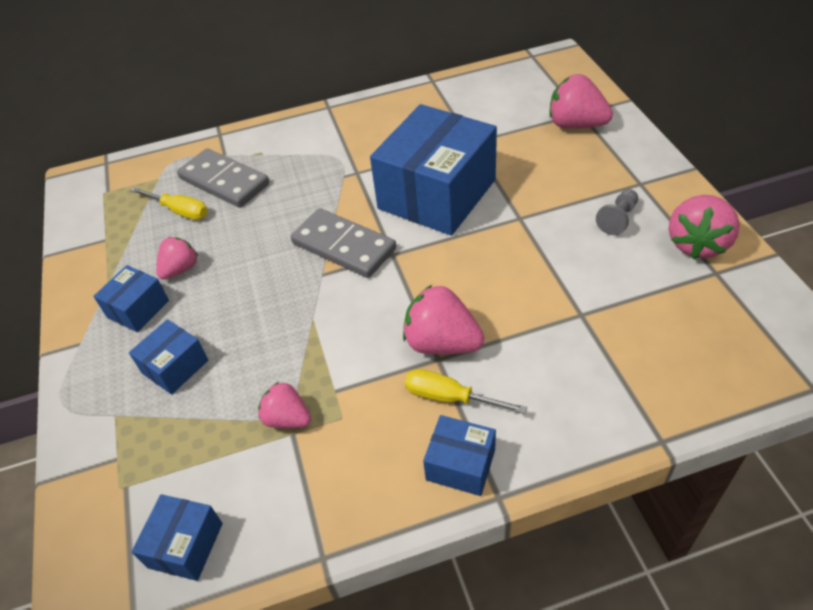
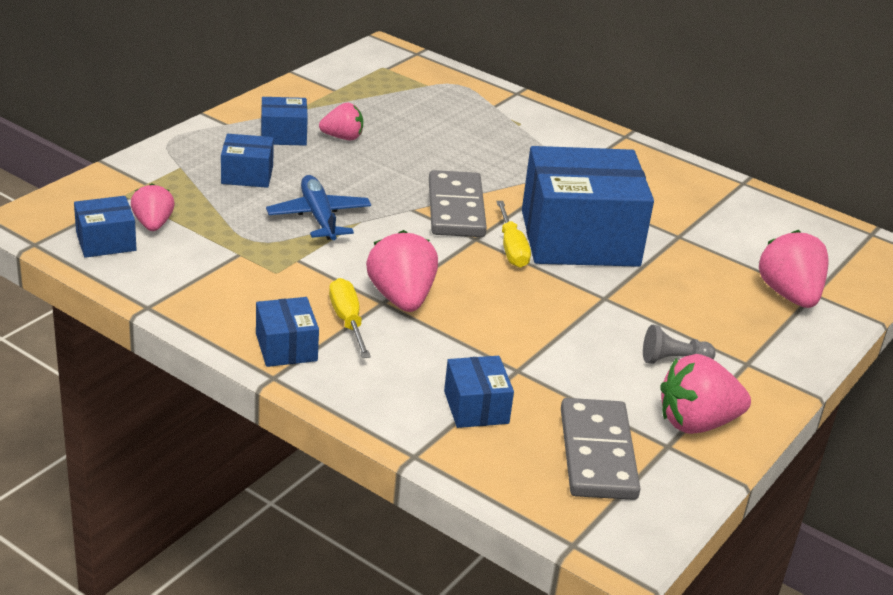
camera: 45 degrees right, 15 degrees down
yellow screwdriver [130,187,208,220] -> yellow screwdriver moved to [496,201,531,268]
grey domino [177,149,269,208] -> grey domino moved to [561,398,641,500]
pink strawberry [258,382,311,428] -> pink strawberry moved to [131,183,175,231]
none -> blue plane [266,175,371,240]
none -> blue box [444,356,514,428]

